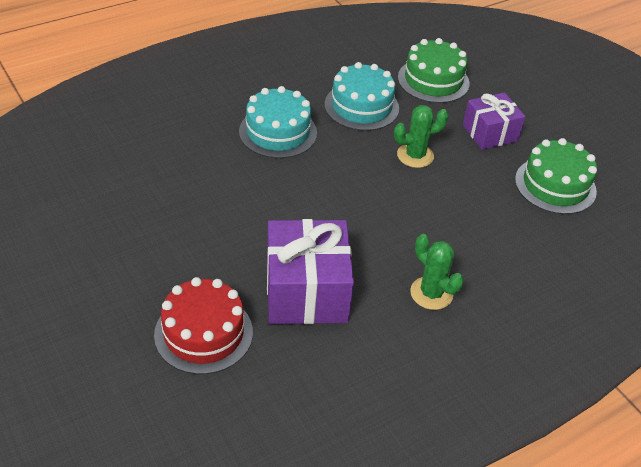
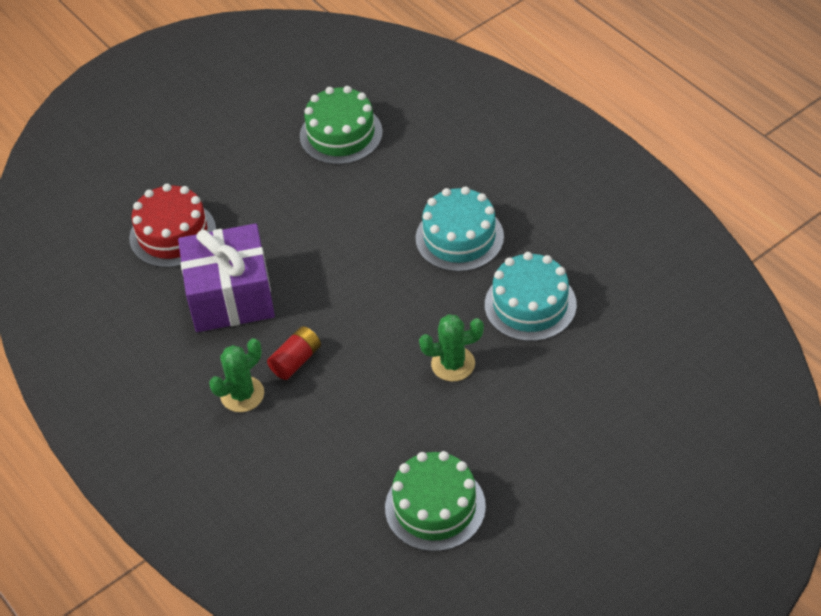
camera: 90 degrees right, 5 degrees up
green cactus [394,105,448,168] -> green cactus turned 75 degrees counterclockwise [419,314,484,382]
green cake [398,38,470,103] -> green cake moved to [300,86,383,165]
purple gift [463,92,526,150] -> none
none -> red battery [267,326,321,380]

